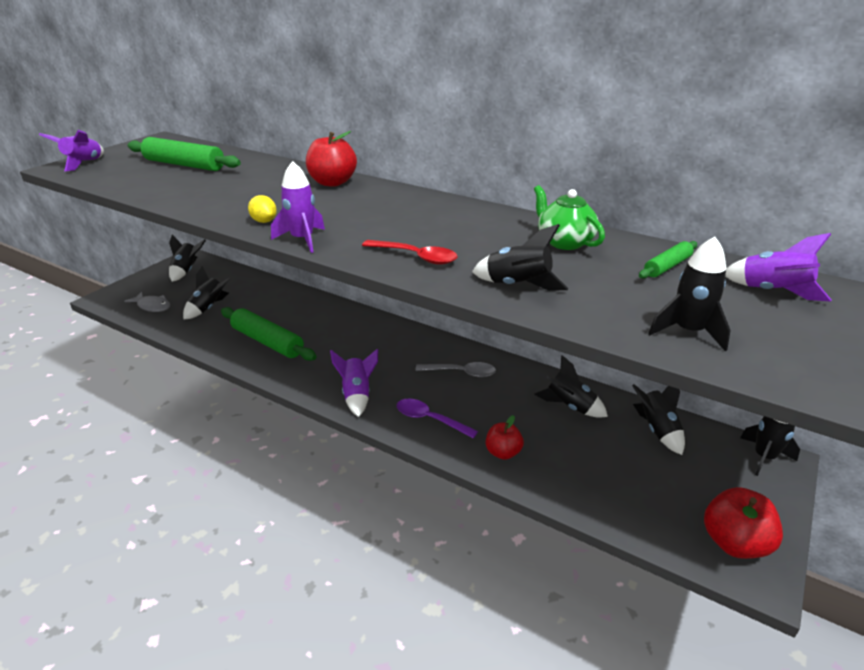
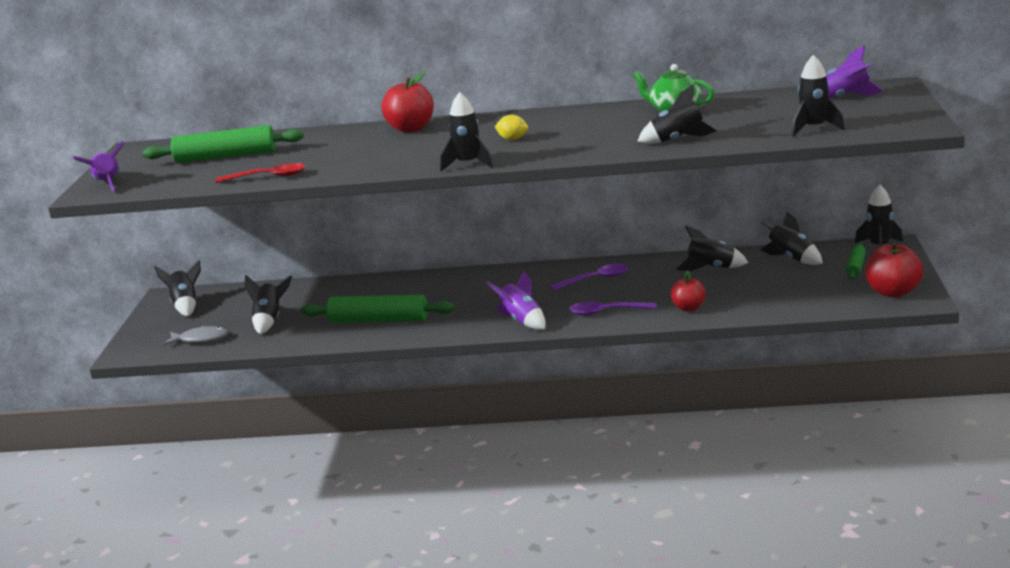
camera: 25 degrees left, 10 degrees down
yellow lemon [248,195,277,223] -> yellow lemon moved to [495,115,528,140]
purple rocket [271,161,325,253] -> black rocket [440,92,493,171]
red spoon [362,240,458,265] -> red spoon moved to [216,163,305,183]
grey spoon [415,362,496,377] -> purple spoon [550,263,629,291]
green rolling pin [639,241,697,278] -> green rolling pin moved to [846,243,866,280]

